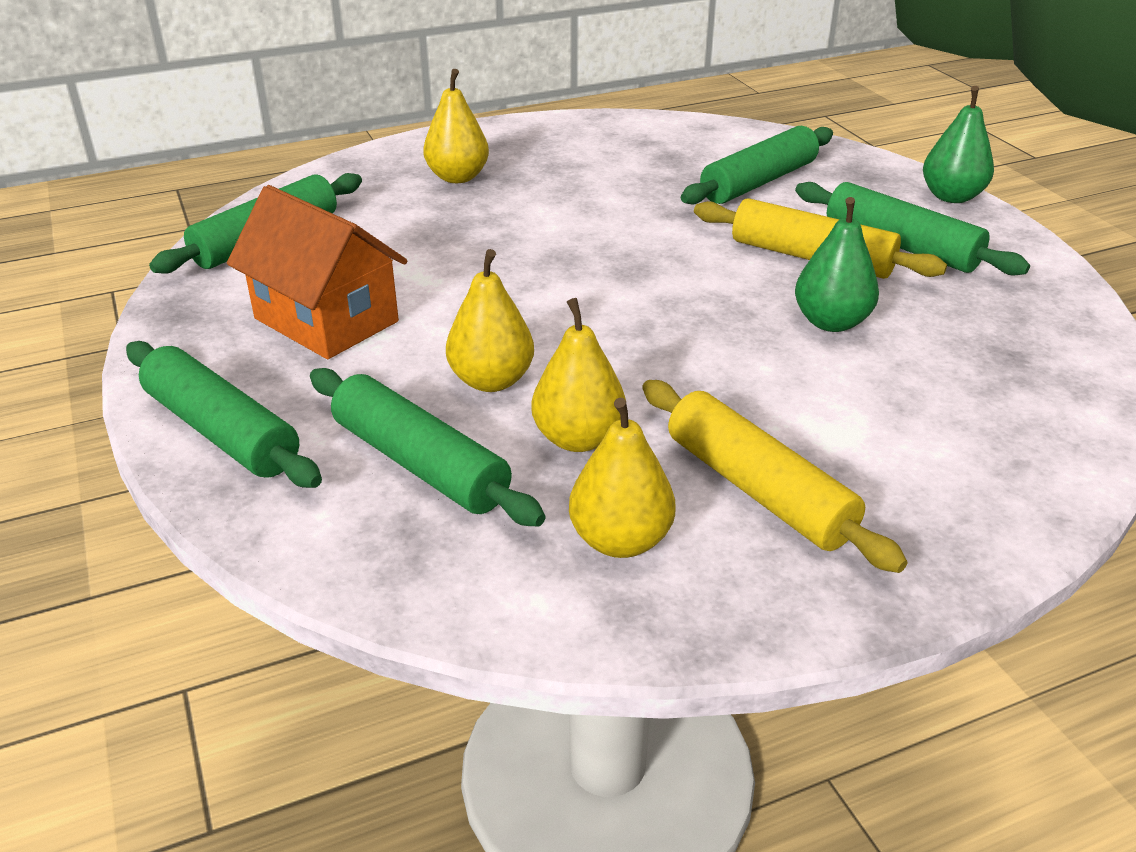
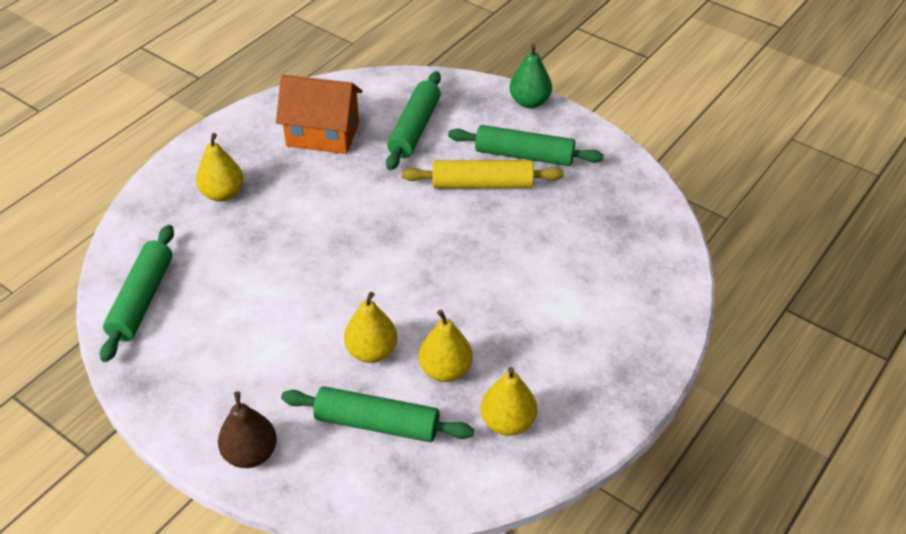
camera: 30 degrees left, 10 degrees up
green rolling pin [126,341,322,488] -> brown pear [218,391,277,468]
orange house [227,185,407,359] -> orange house moved to [276,75,362,154]
yellow rolling pin [642,380,908,573] -> none
green pear [795,197,879,332] -> none

